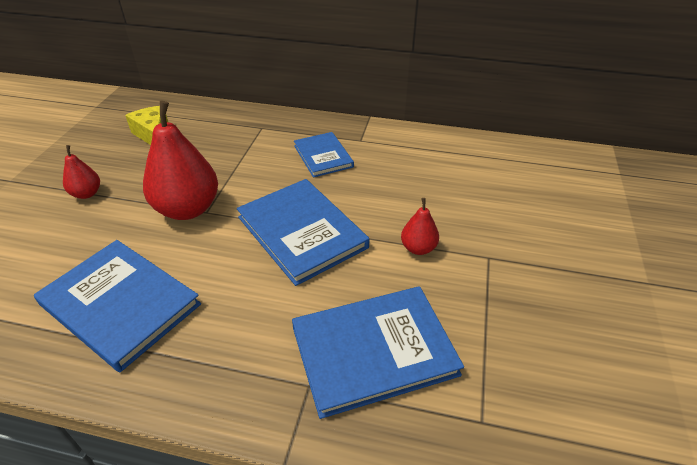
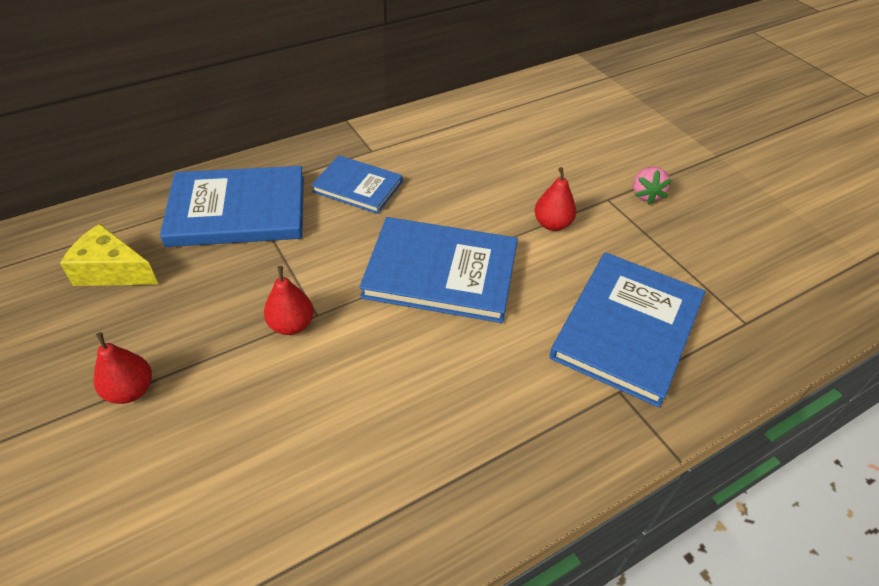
camera: 45 degrees left, 5 degrees up
blue book [34,240,201,372] -> blue book moved to [160,166,304,247]
red pear [143,101,218,220] -> red pear [264,266,314,335], size x0.50
none -> pink strawberry [633,167,672,205]

